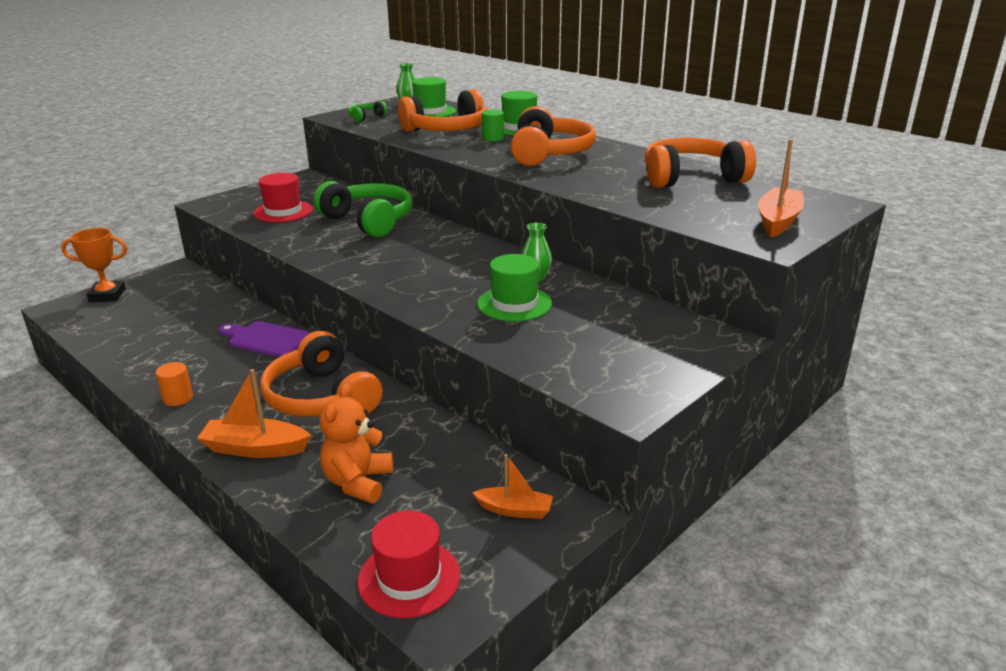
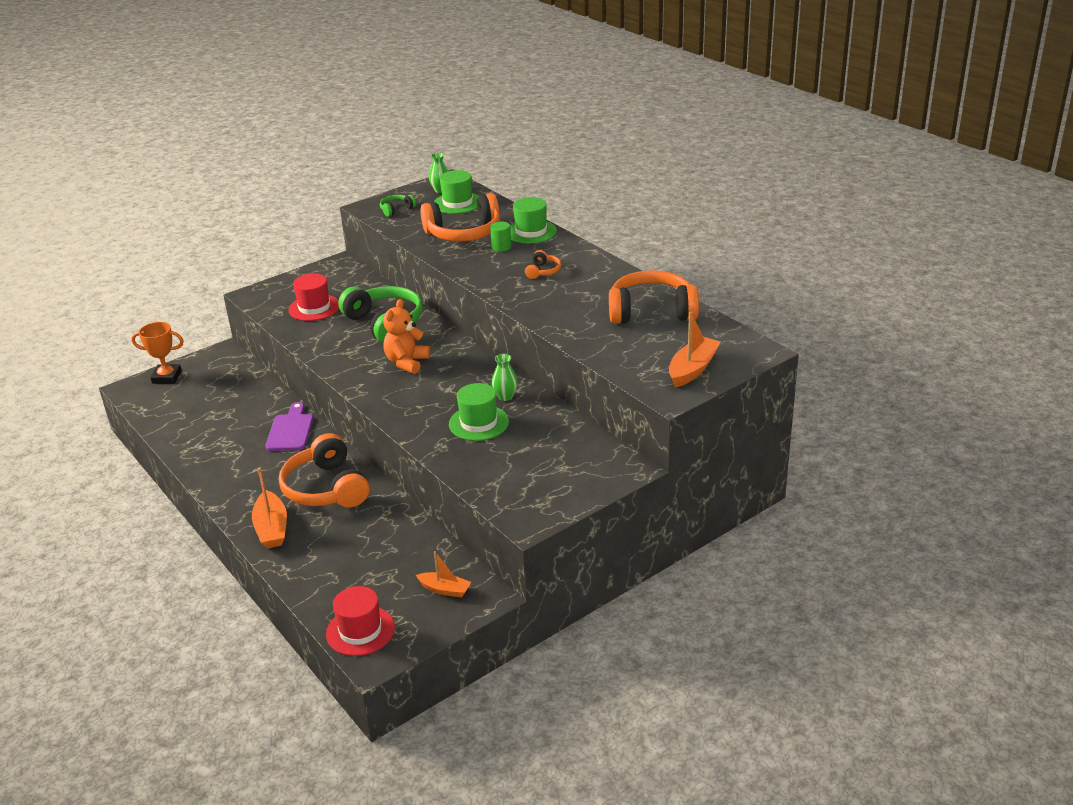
camera: 10 degrees right, 5 degrees up
orange cylinder [156,362,193,406] -> none
orange boat [197,369,311,458] -> orange boat turned 120 degrees counterclockwise [252,467,287,548]
purple cutting board [218,321,310,357] -> purple cutting board turned 60 degrees clockwise [266,402,313,451]
orange teddy bear [319,384,393,503] -> orange teddy bear moved to [383,299,430,374]
orange headphones [511,106,596,166] -> orange headphones [525,250,561,279], size x0.45

